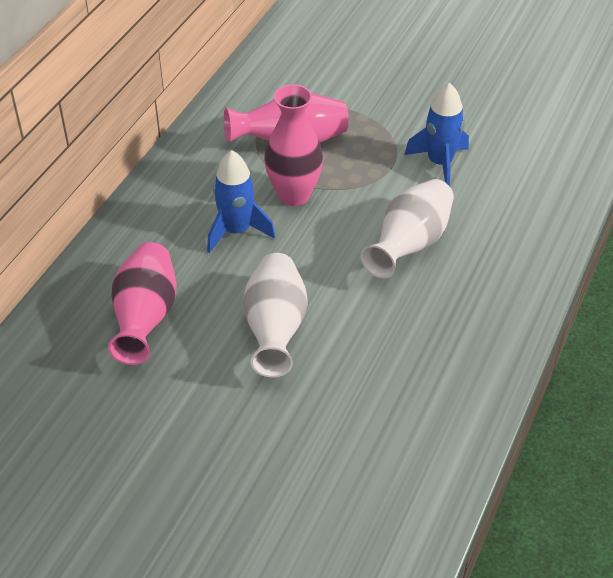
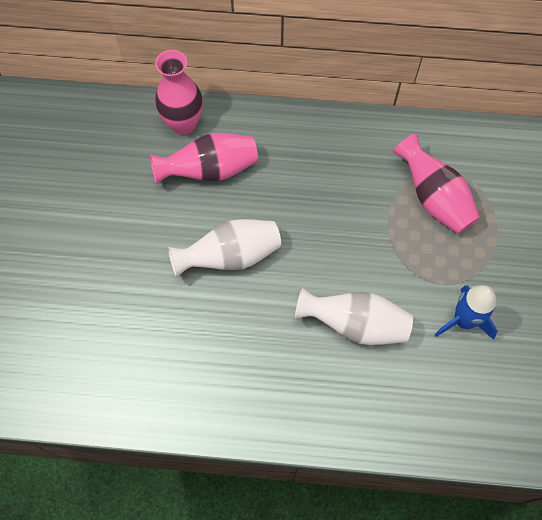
camera: 70 degrees right, 20 degrees up
blue rocket [207,150,276,253] -> none
pink vase [264,84,323,206] -> pink vase moved to [155,50,203,135]

